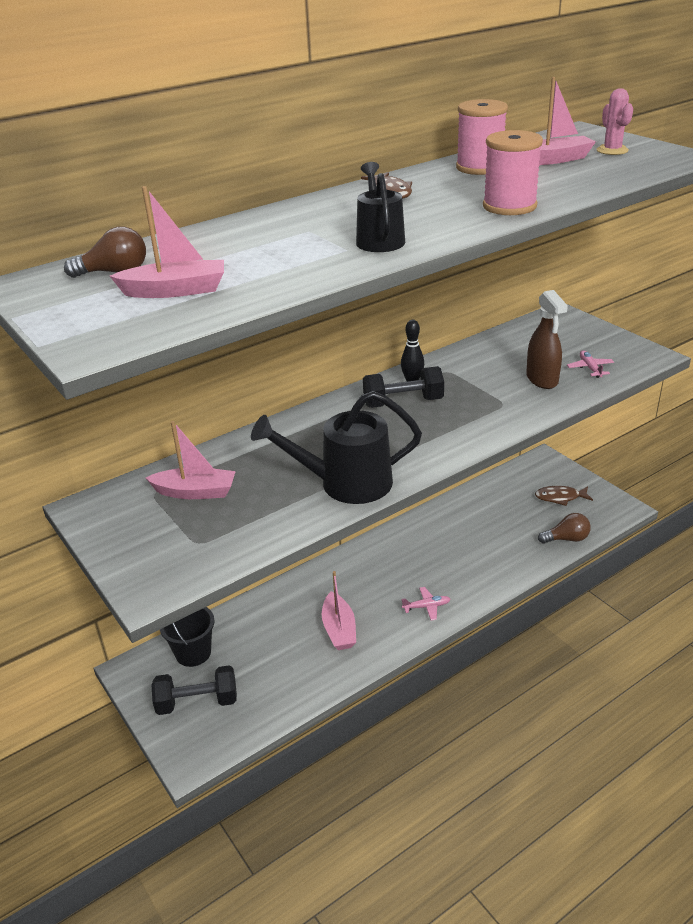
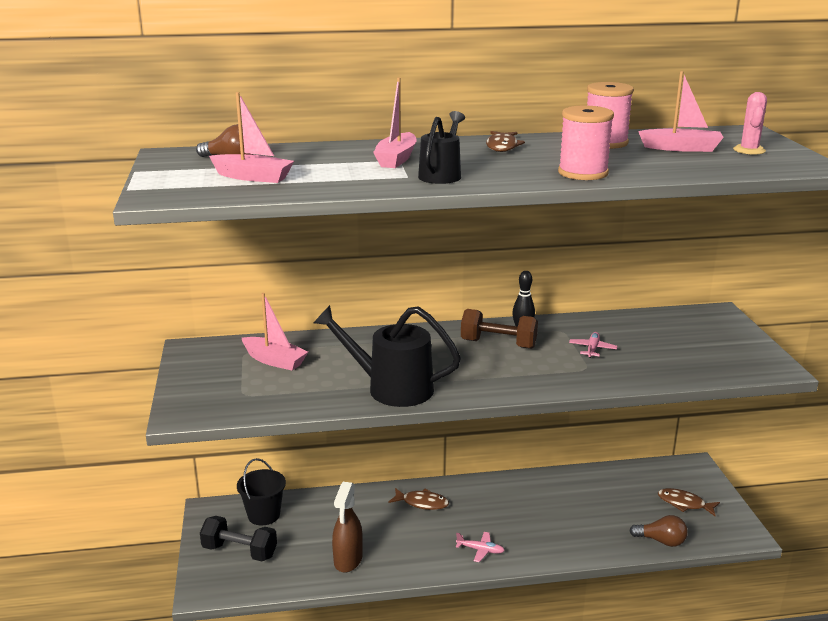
camera: 25 degrees right, 10 degrees down
pink boat [322,571,356,650] -> pink boat moved to [373,77,417,168]
black dumbbell [363,366,444,408] -> brown dumbbell [461,309,538,349]
brown spray bottle [526,290,568,389] -> brown spray bottle moved to [332,482,363,573]
pink plane [567,350,614,378] -> pink plane moved to [569,332,618,358]
none -> brown fish [389,488,449,510]

